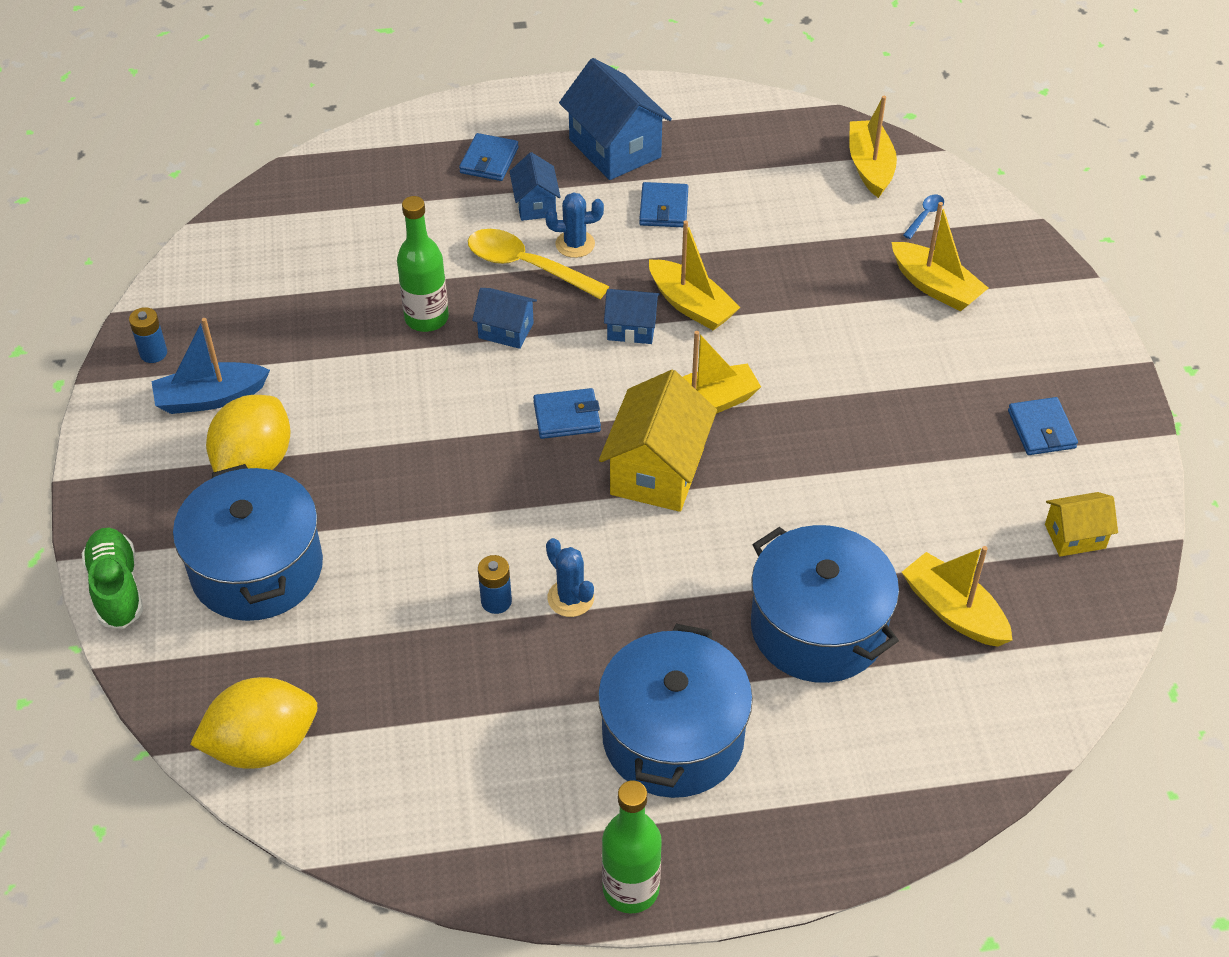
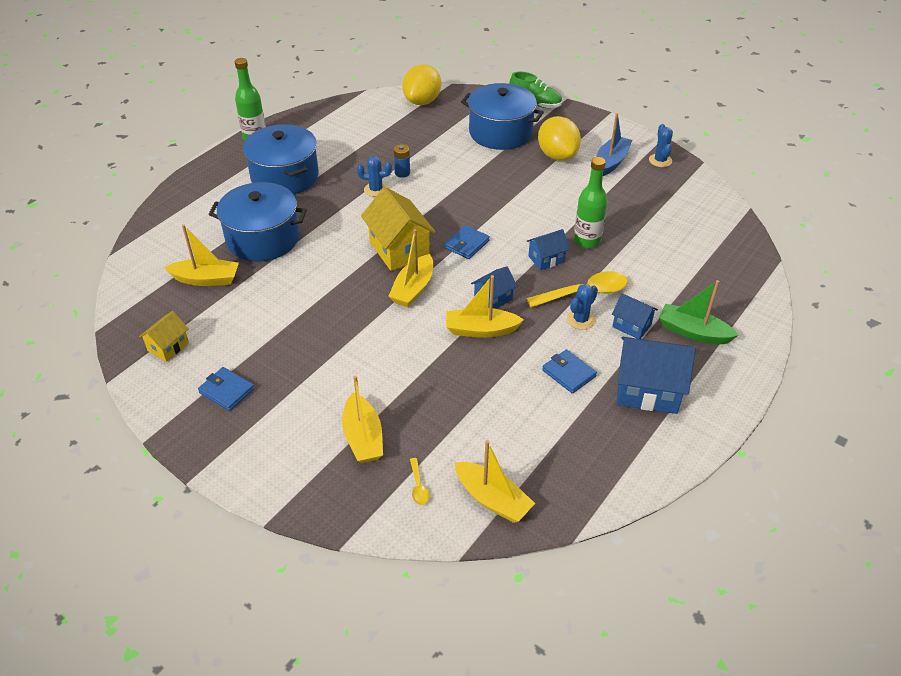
camera: 135 degrees right, 5 degrees down
blue battery [129,307,167,363] -> blue cactus [649,124,673,167]
blue wallet [459,133,519,181] -> green boat [659,280,739,344]
yellow boat [892,202,988,311] -> yellow boat turned 105 degrees counterclockwise [342,376,383,463]
blue spoon [903,195,944,239] -> yellow spoon [410,458,429,505]

